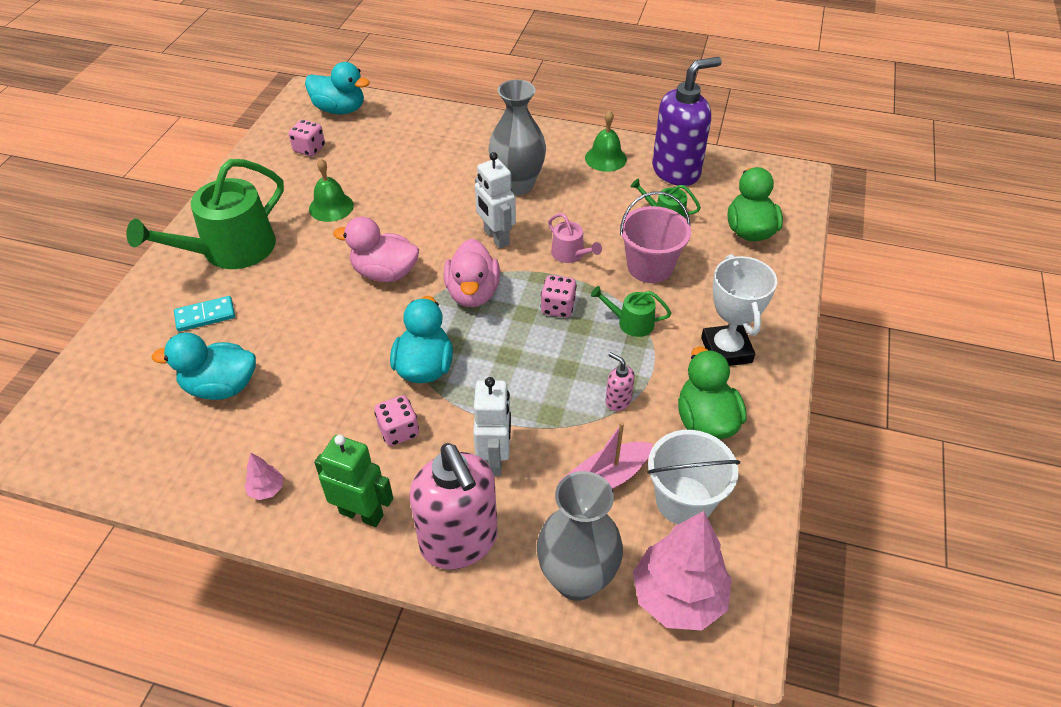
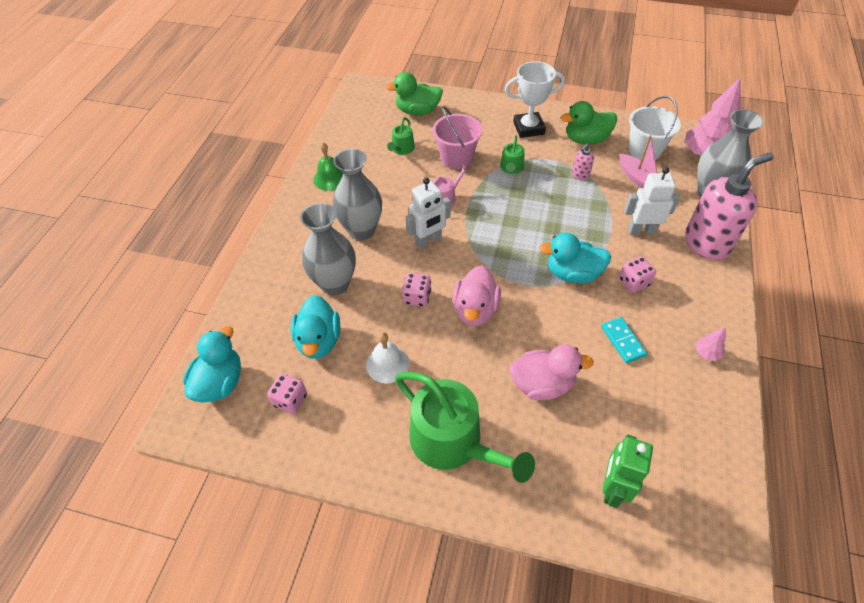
camera: 90 degrees left, 5 degrees up
turquoise duck [152,332,256,400] -> turquoise duck moved to [291,295,340,359]
turquoise domino [174,296,235,332] -> turquoise domino moved to [601,317,647,363]
green bell [309,158,354,222] -> white bell [366,332,409,383]
green robot [314,435,393,527] -> green robot moved to [602,435,653,508]
pink duck [444,239,500,307] -> pink duck moved to [509,345,594,400]
pink dice [541,275,577,318] -> pink dice moved to [402,273,431,307]
purple soap dispenser [652,57,722,186] -> none
none -> grey vase [300,203,356,295]

